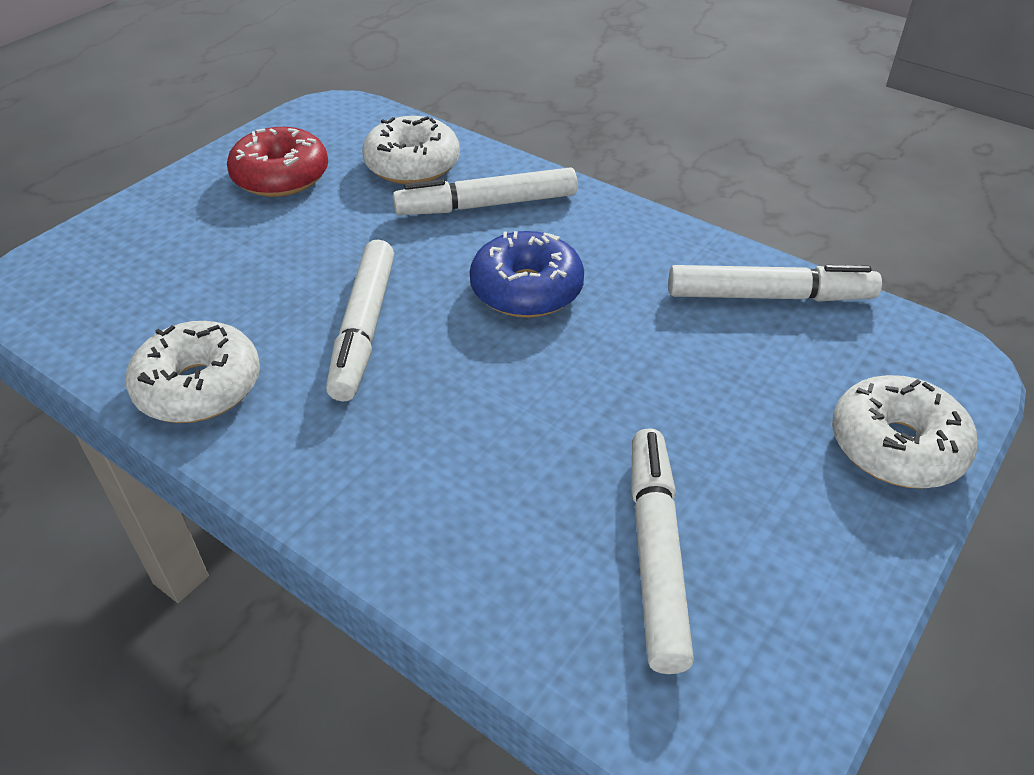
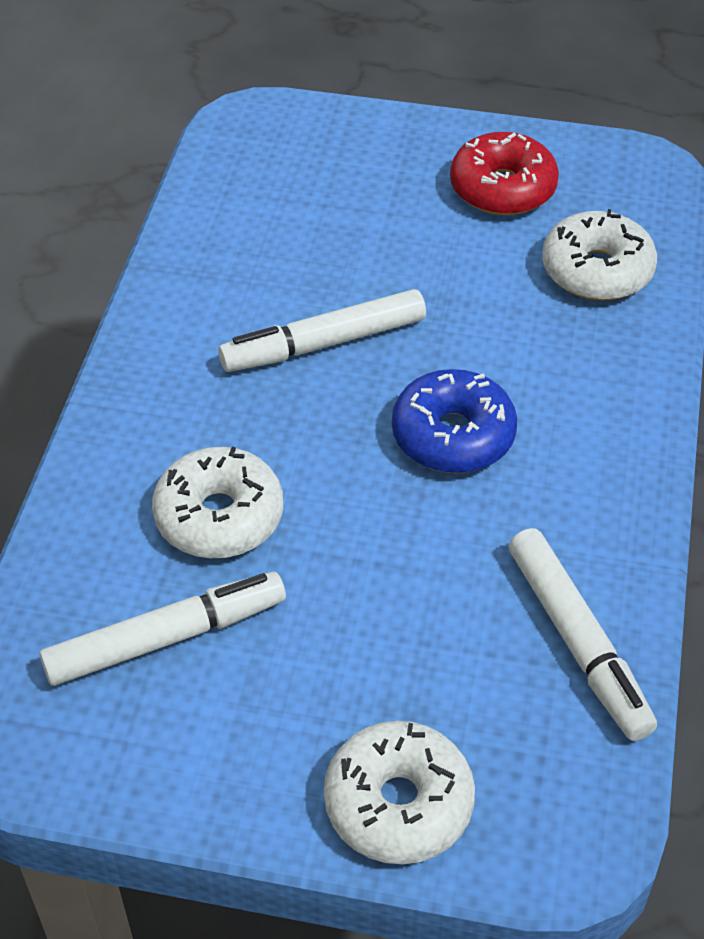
camera: 65 degrees right, 5 degrees up
white donut [126,321,260,423] -> white donut moved to [152,447,283,559]
white marker [393,167,578,215] -> none

